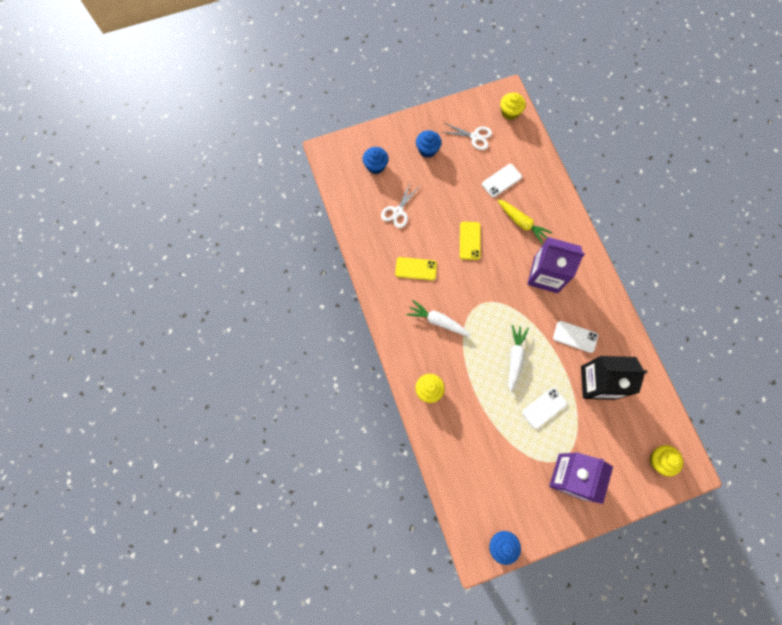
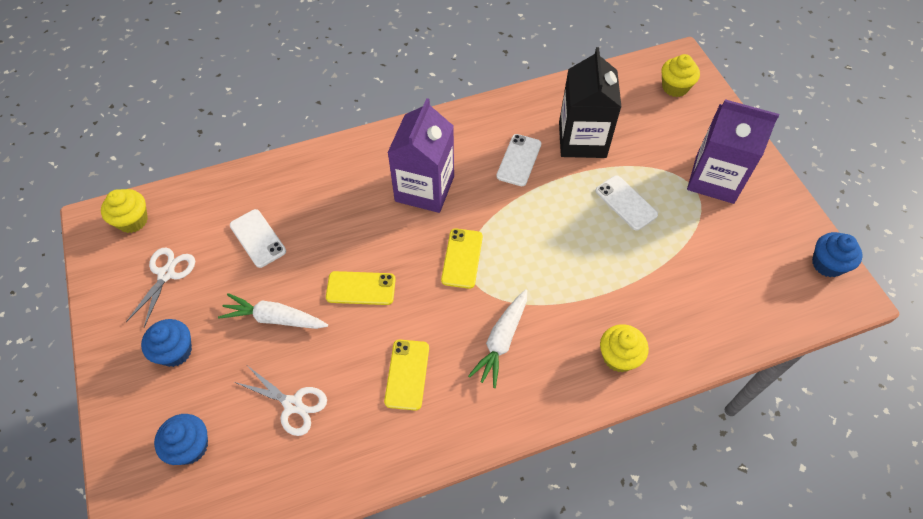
camera: 90 degrees left, 15 degrees down
yellow carrot [497,199,552,244] -> none
white carrot [508,325,529,392] -> white carrot moved to [218,293,328,329]
none -> yellow phone [441,228,483,289]

